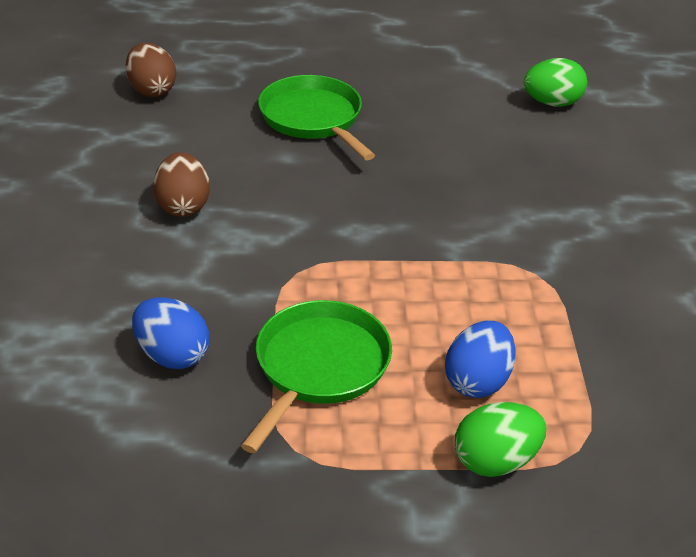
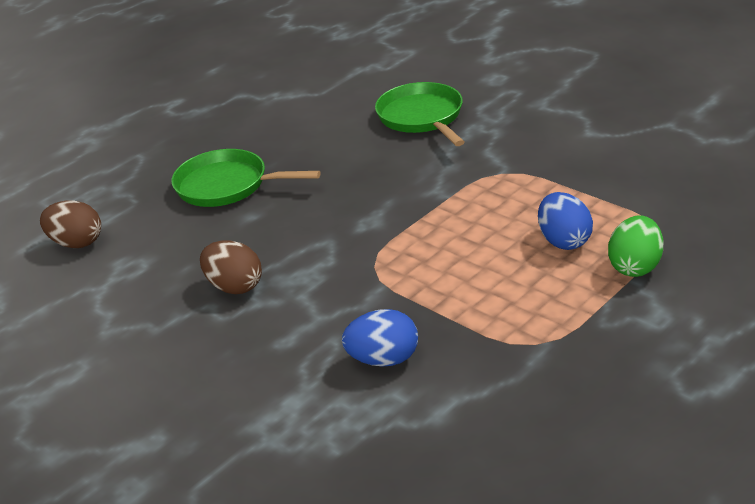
camera: 40 degrees left, 5 degrees down
green pan [241,300,392,453] -> green pan moved to [375,82,465,146]
green egg [524,58,587,107] -> none

